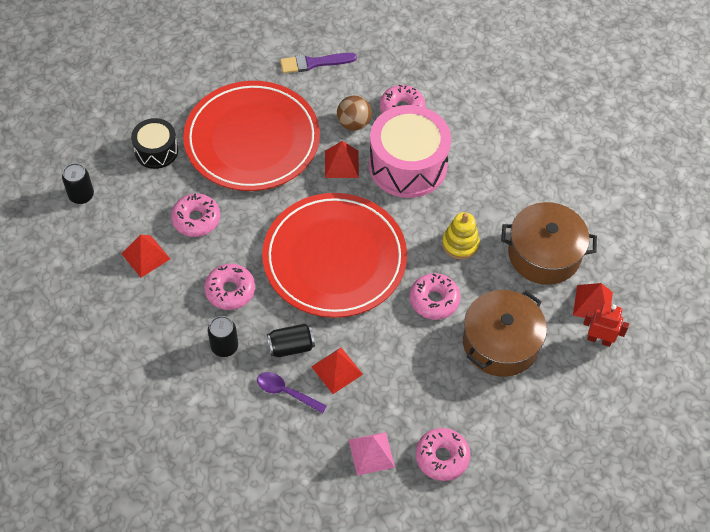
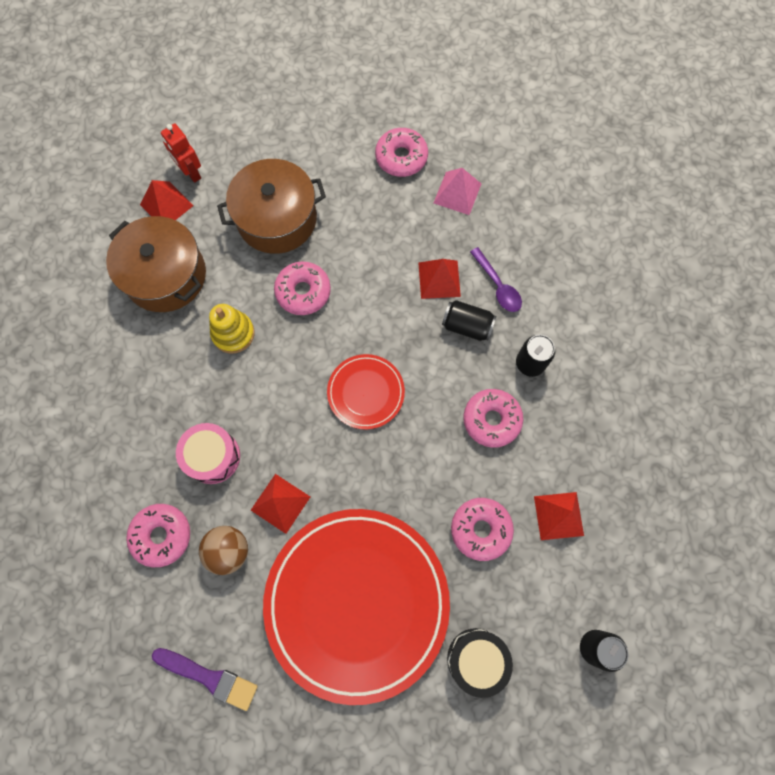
camera: 145 degrees left, 15 degrees up
red plate [262,193,407,318] -> red plate [327,354,405,429], size x0.46
pink drum [369,105,451,198] -> pink drum [176,423,240,484], size x0.55

